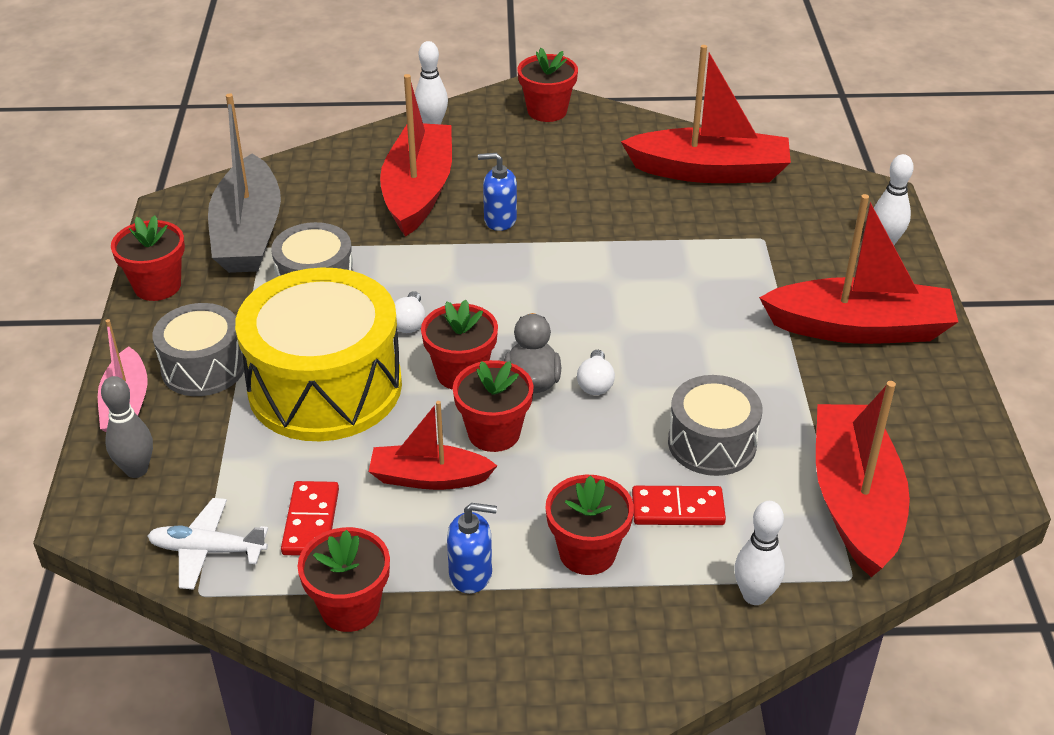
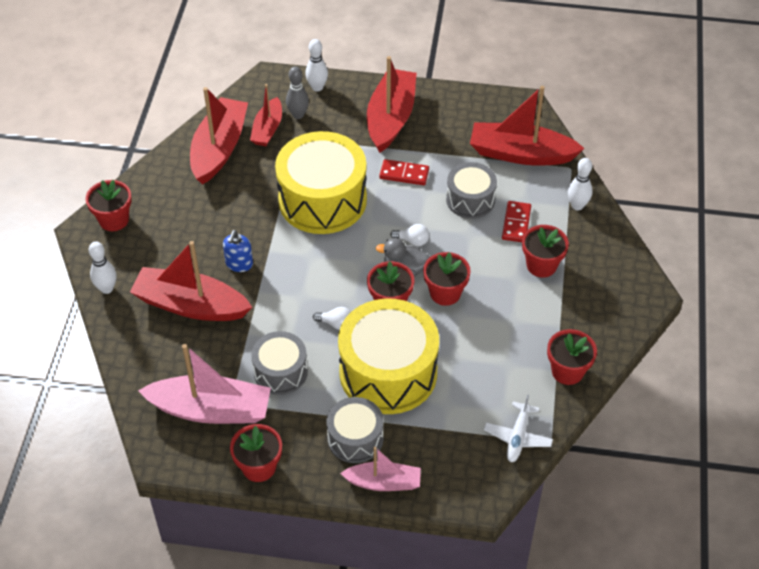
camera: 80 degrees left, 10 degrees up
grey bowling pin [101,376,153,478] -> grey bowling pin moved to [286,66,309,119]
grey boat [208,93,281,273] -> pink boat [138,344,271,424]
red domino [281,481,339,556] -> red domino moved to [379,159,429,185]
red boat [369,401,497,490] -> red boat moved to [250,84,282,146]
blue soap dispenser [447,503,497,594] -> none
none -> yellow drum [275,131,367,234]

